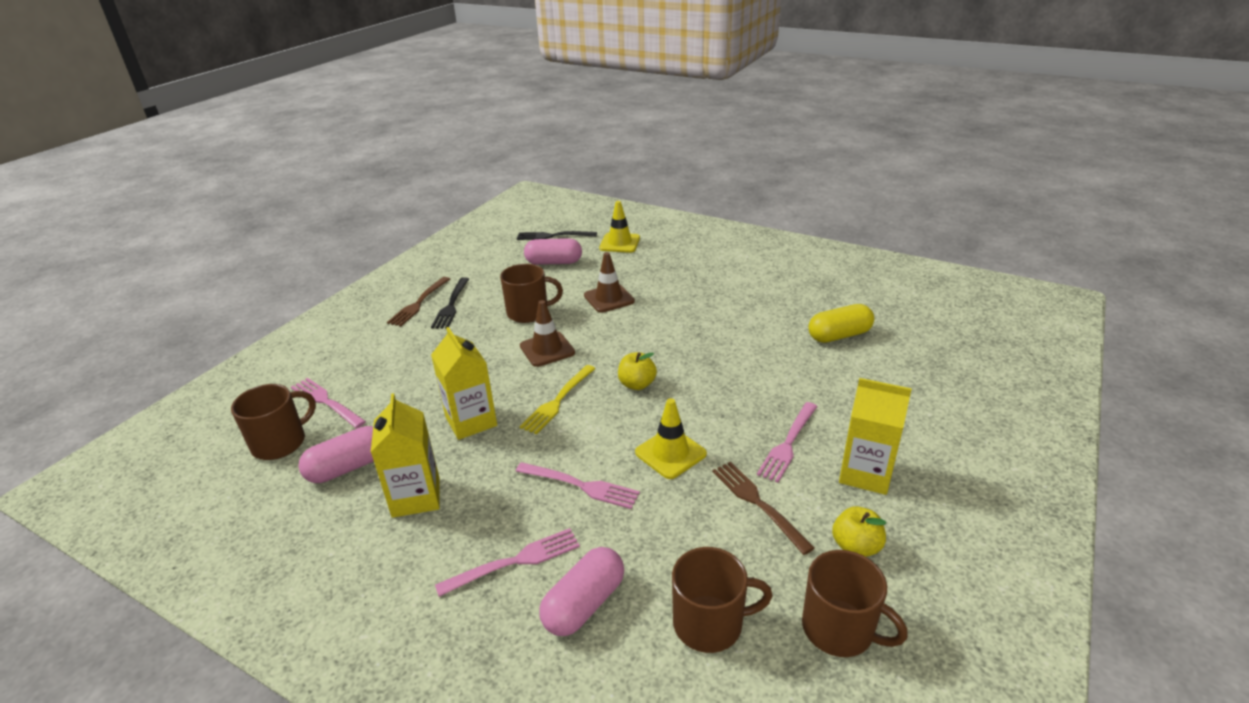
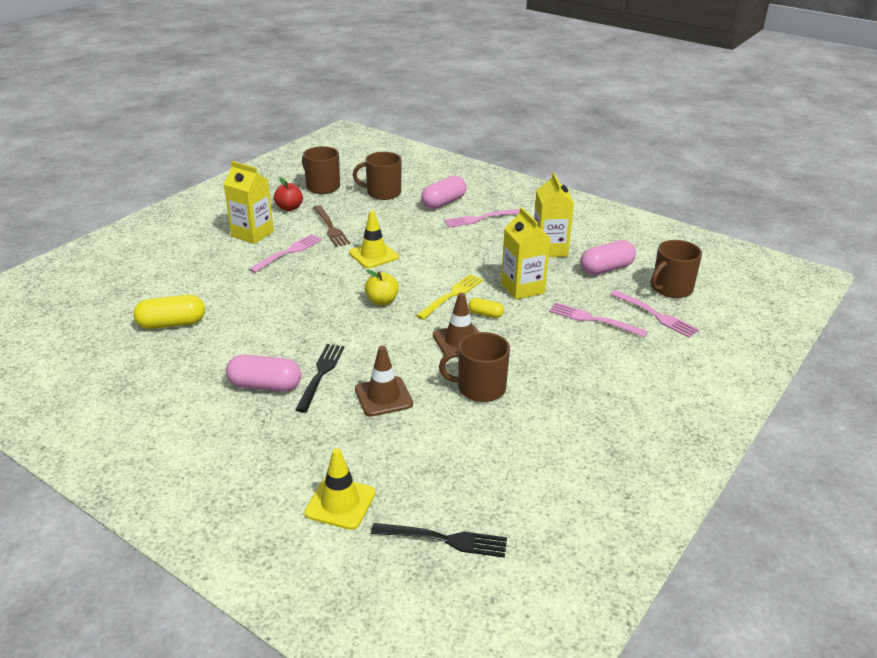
camera: 175 degrees left, 0 degrees up
brown fork [387,277,450,326] -> none
black fork [431,277,469,329] -> black fork moved to [295,344,345,413]
pink fork [516,462,640,509] -> pink fork moved to [549,302,648,337]
pink capsule [524,238,582,265] -> pink capsule moved to [226,355,301,392]
yellow apple [832,506,886,557] -> red apple [274,177,303,211]
none -> yellow capsule [468,298,504,318]

